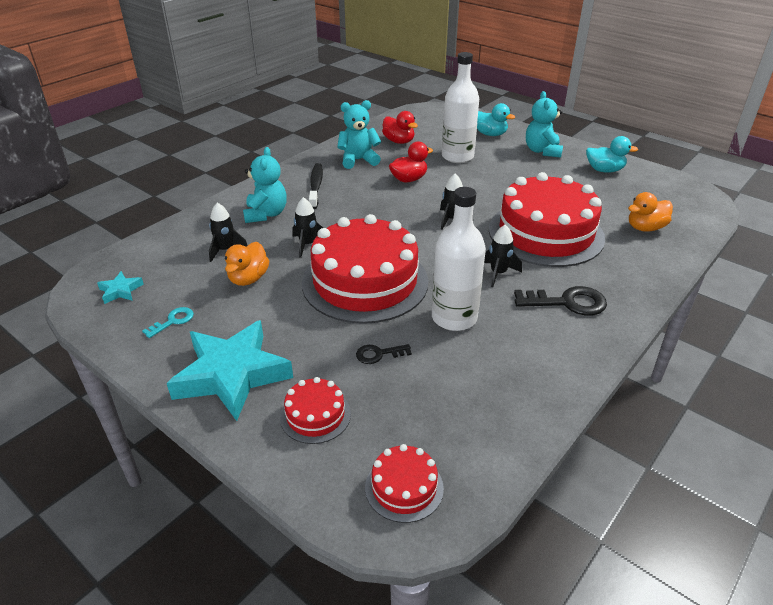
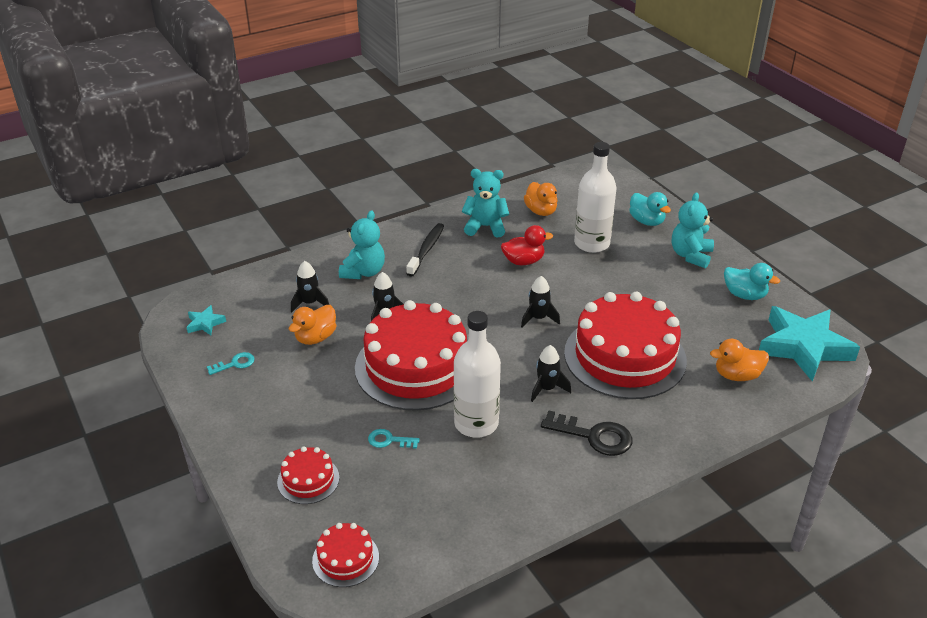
camera: 20 degrees right, 0 degrees up
turquoise star [167,320,293,421] -> turquoise star moved to [759,306,860,382]
black key [356,344,412,364] -> turquoise key [368,429,420,449]
red duck [382,111,418,144] -> orange duck [524,182,558,216]

